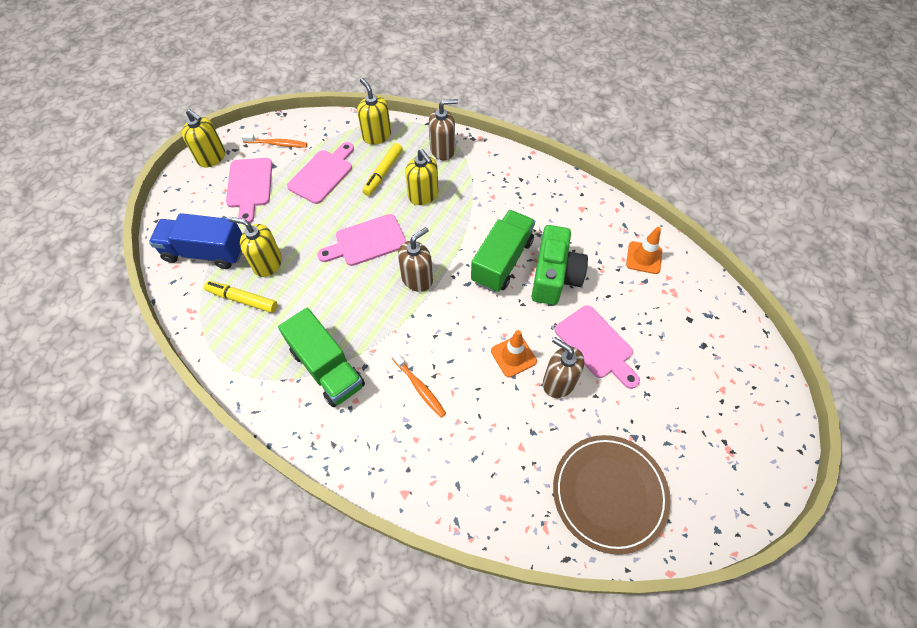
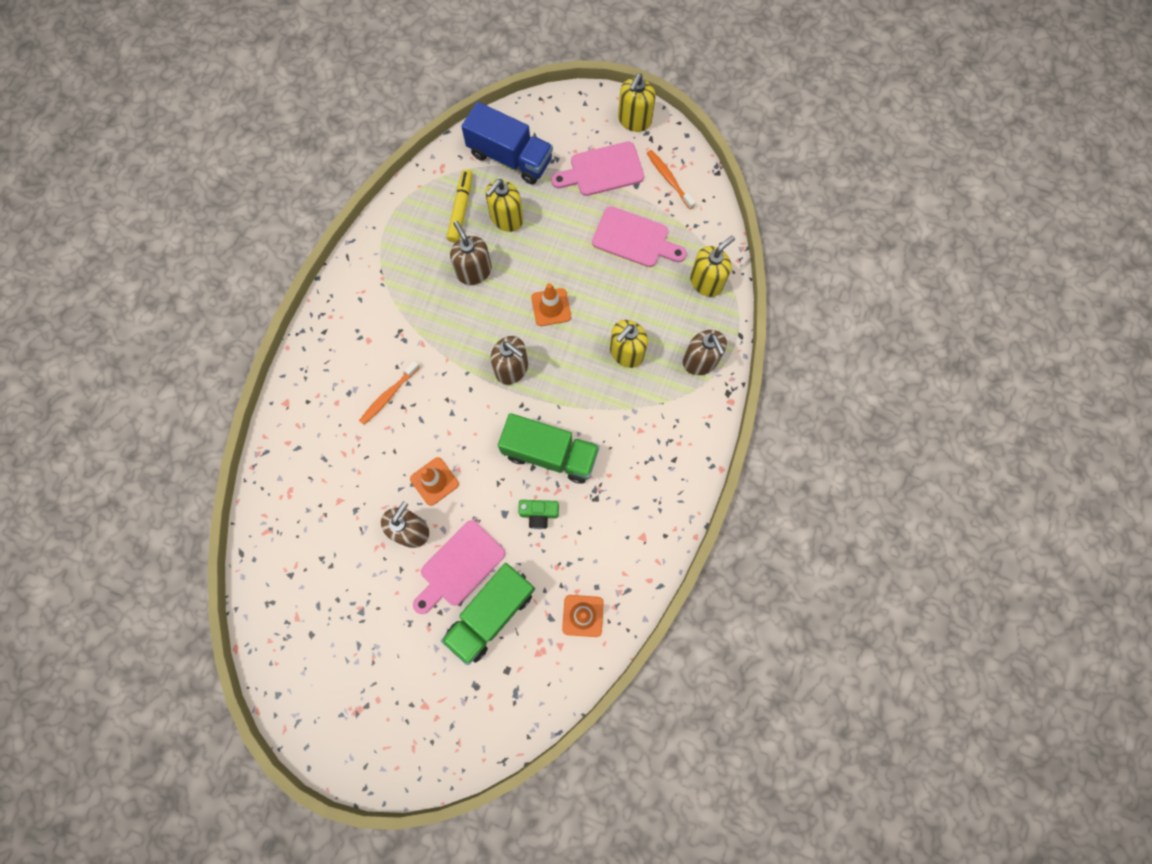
camera: 80 degrees right, 15 degrees up
blue truck [149,213,242,269] -> blue truck turned 120 degrees clockwise [461,102,553,184]
yellow soap dispenser [229,217,282,277] -> yellow soap dispenser turned 150 degrees counterclockwise [486,179,523,232]
orange toothbrush [241,134,307,147] -> orange toothbrush turned 150 degrees clockwise [647,150,696,209]
green truck [278,308,365,407] -> green truck moved to [441,563,535,665]
pink cutting board [317,214,407,266] -> orange traffic cone [531,283,571,326]
yellow marker [362,143,403,196] -> none
green camera [532,225,588,305] -> green camera [518,500,559,529], size x0.50
brown plate [553,435,670,554] -> none
none -> brown soap dispenser [450,221,492,285]

